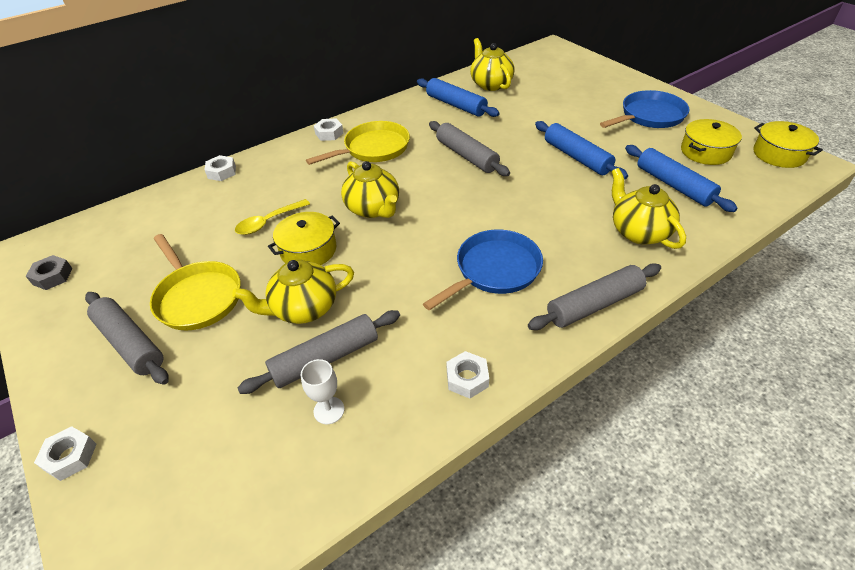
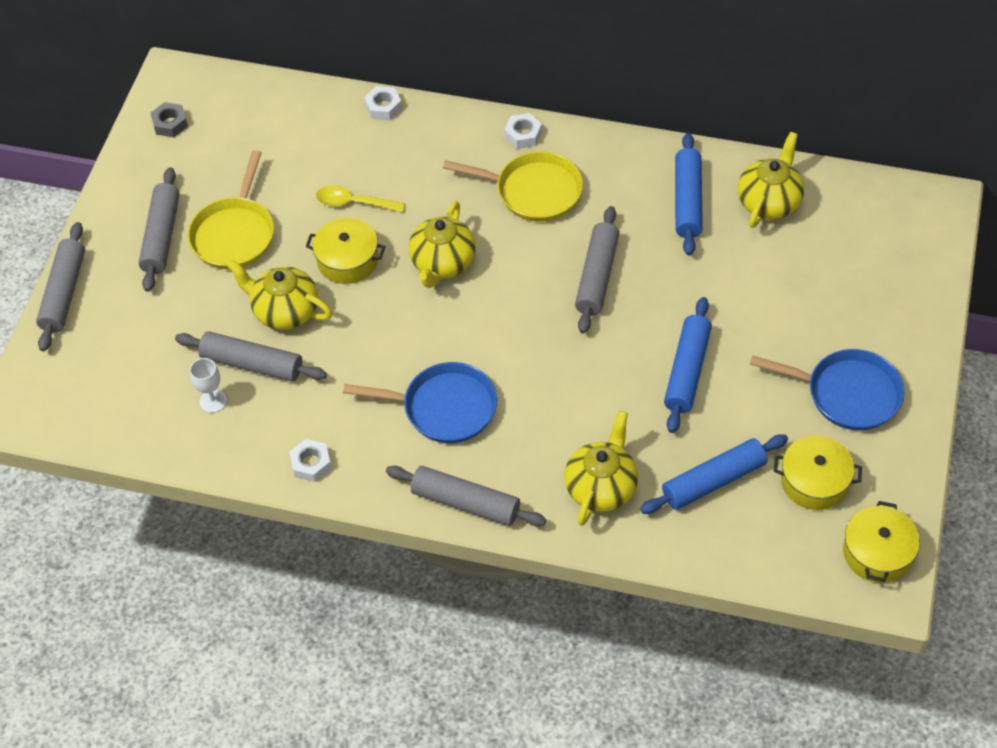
camera: 50 degrees right, 10 degrees up
white nut [34,426,96,481] -> grey rolling pin [36,222,85,352]
blue rolling pin [625,145,738,212] -> blue rolling pin turned 45 degrees clockwise [640,434,788,514]

